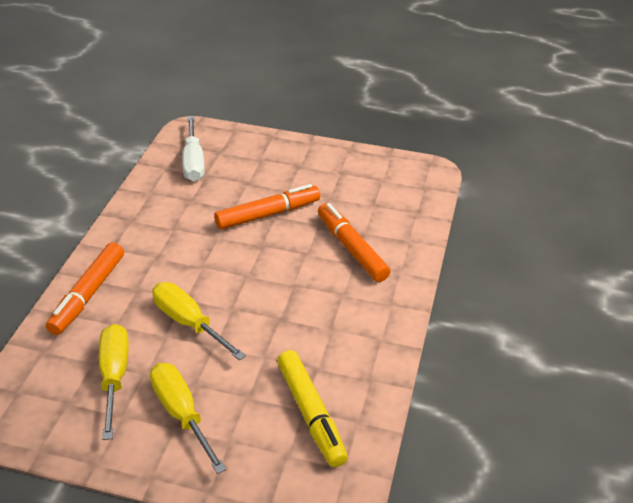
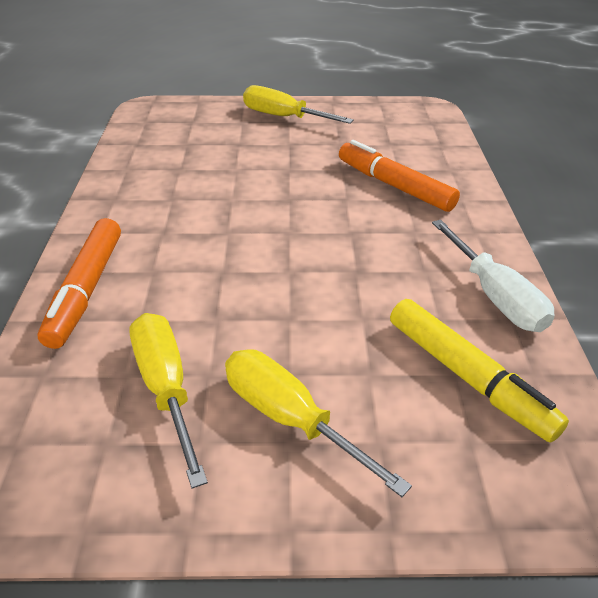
camera: 15 degrees left, 0 degrees up
yellow screwdriver [152,282,246,360] -> yellow screwdriver moved to [243,85,354,124]
white screwdriver [182,116,205,181] -> white screwdriver moved to [432,220,555,332]
orange marker [214,184,320,230] -> none

